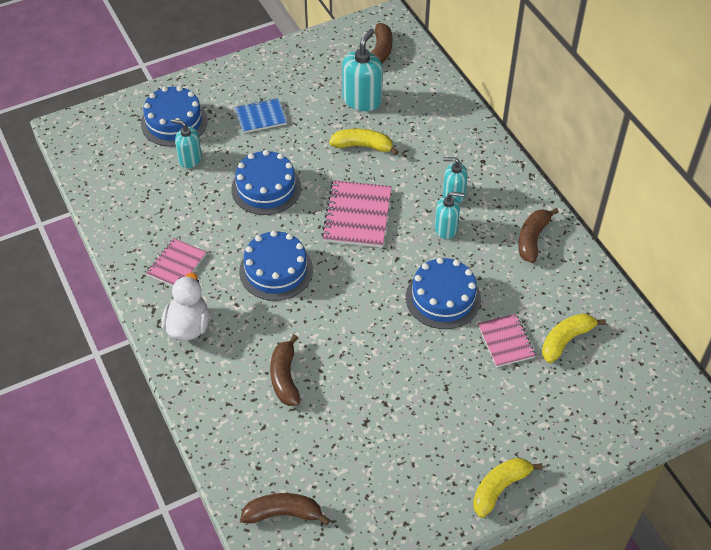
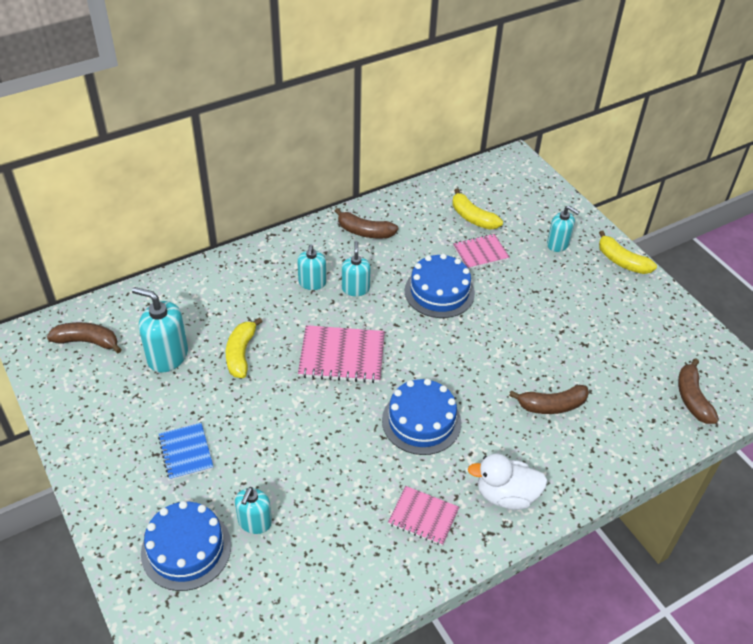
camera: 95 degrees left, 5 degrees down
blue cake [231,150,301,215] -> none
none -> turquoise soap dispenser [547,205,579,252]

